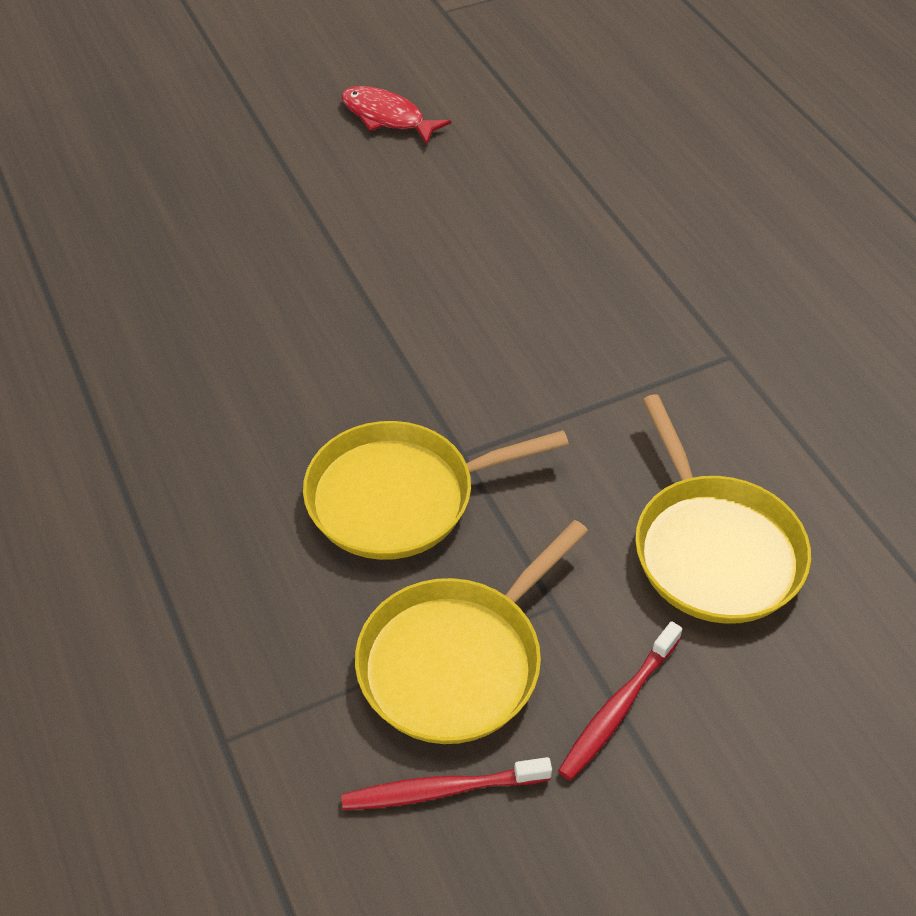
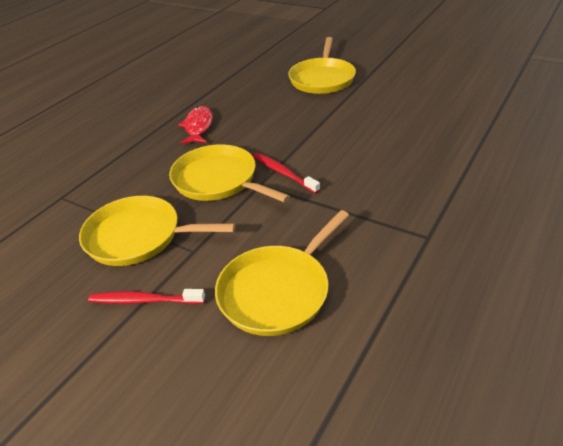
camera: 60 degrees right, 10 degrees down
red fish [341,86,451,145] -> red fish moved to [178,106,213,144]
red toothbrush [341,757,552,810] -> red toothbrush moved to [253,153,320,194]
none -> yellow pan [288,37,356,94]

